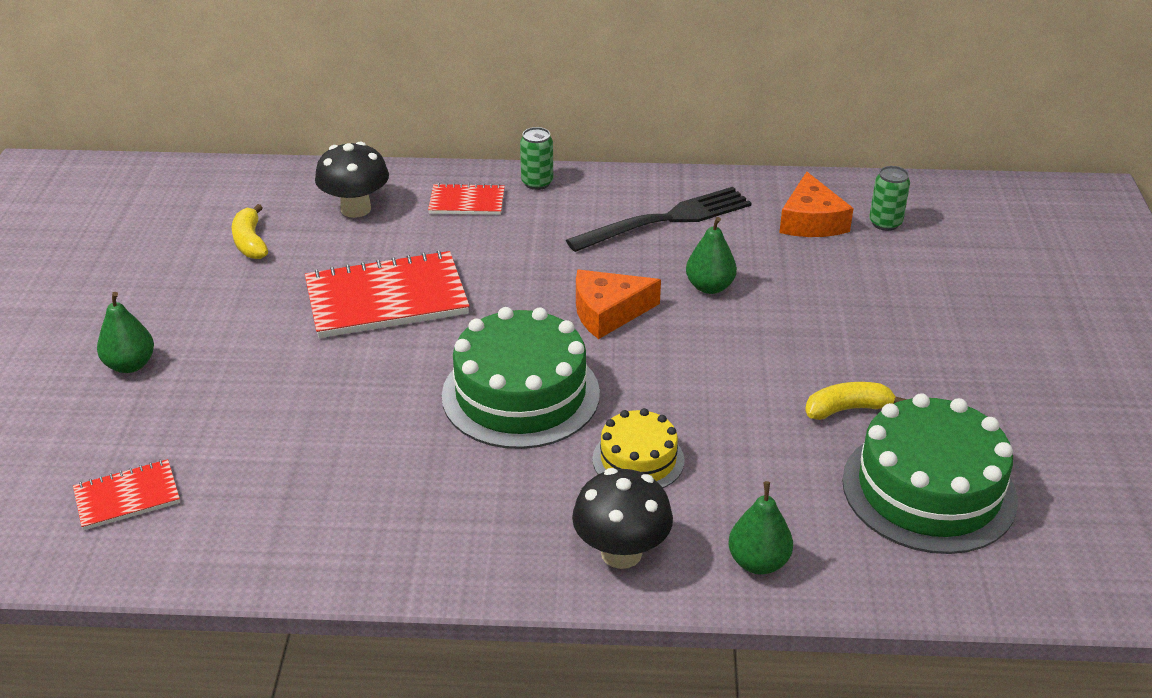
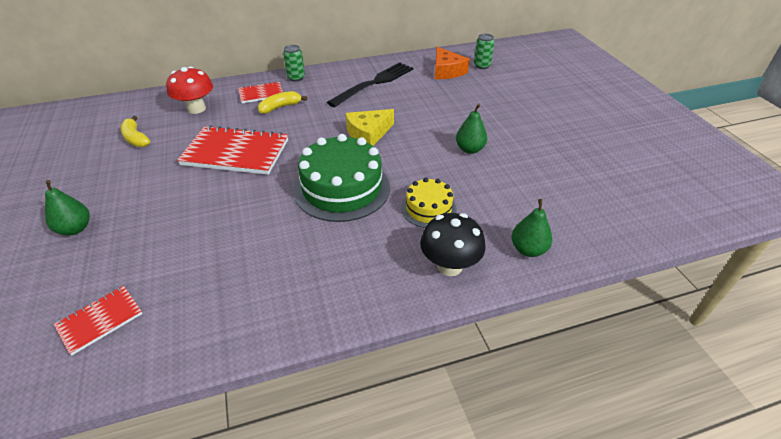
camera: 20 degrees left, 5 degrees up
red notebook [305,250,470,338] -> red notebook turned 45 degrees clockwise [177,125,288,175]
black mushroom [315,142,389,218] -> red mushroom [166,66,213,114]
orange cheese [576,270,661,339] -> yellow cheese [346,109,394,146]
green pear [686,217,737,294] -> green pear moved to [456,104,487,154]
yellow banana [805,382,907,420] -> yellow banana moved to [258,91,307,114]
green cake [842,393,1018,554] -> none

